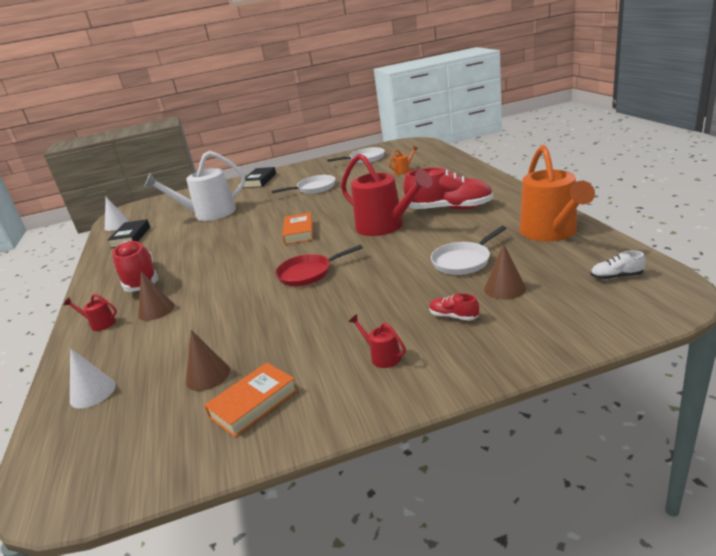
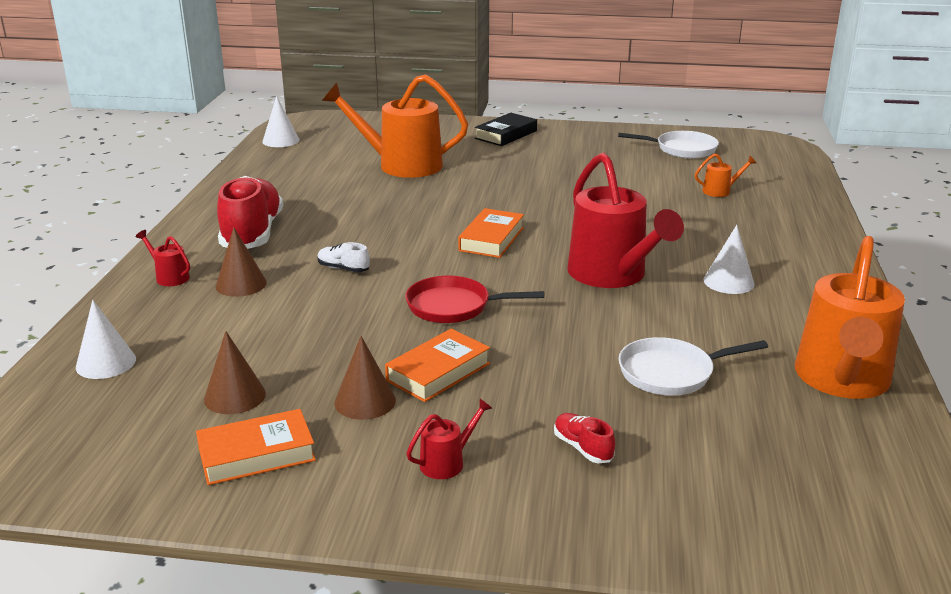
camera: 20 degrees right, 0 degrees up
black book [107,219,150,248] -> none
white watering can [144,151,245,221] -> orange watering can [322,74,468,178]
white pan [272,175,335,194] -> none
red watering can [349,314,406,368] -> red watering can turned 75 degrees clockwise [406,399,492,479]
red shoe [403,168,493,210] -> white cone [703,225,755,294]
brown cone [484,243,526,300] -> brown cone moved to [334,336,396,420]
white shoe [591,251,646,280] -> white shoe moved to [317,242,370,272]
none -> orange book [385,329,490,402]

